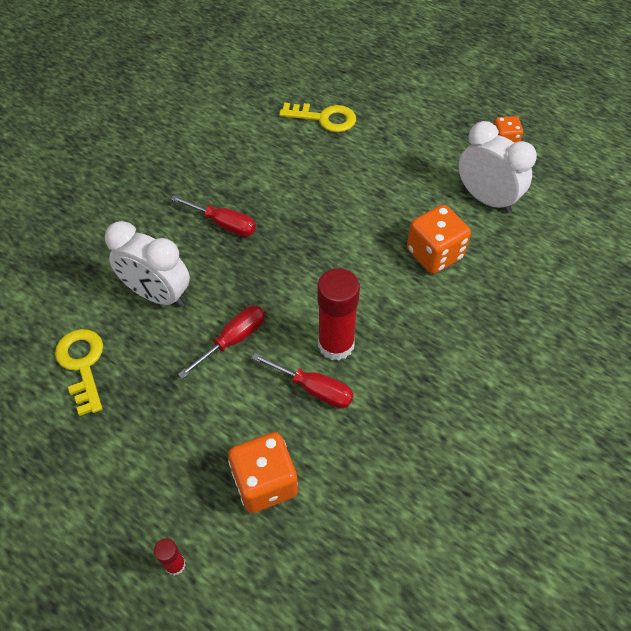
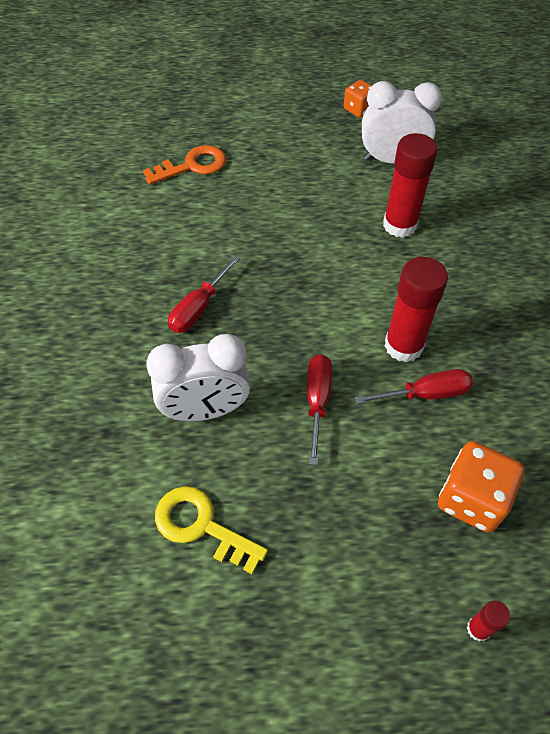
camera: 40 degrees left, 0 degrees up
red screwdriver [171,195,256,237] -> red screwdriver turned 135 degrees clockwise [168,256,240,333]
yellow key [279,103,356,132] -> orange key [143,145,226,185]
orange dice [407,205,471,274] -> red glue stick [383,133,438,238]

